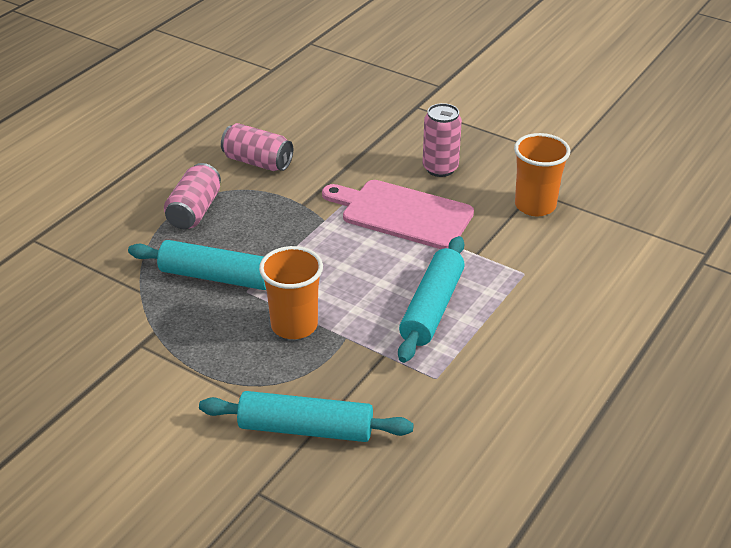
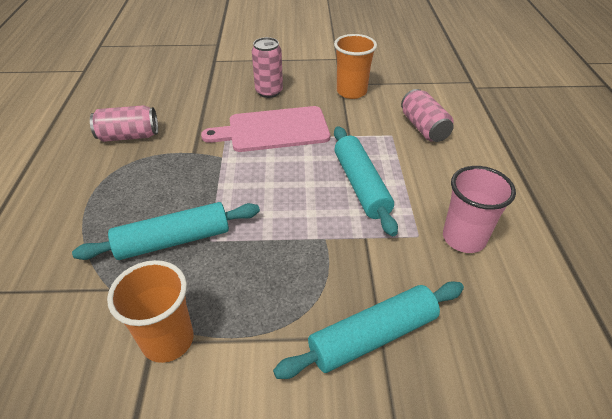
camera: 35 degrees left, 5 degrees up
pink can [164,163,221,229] -> pink can moved to [401,89,454,142]
orange cup [259,246,323,339] -> orange cup moved to [107,260,194,363]
none -> pink cup [443,166,516,253]

